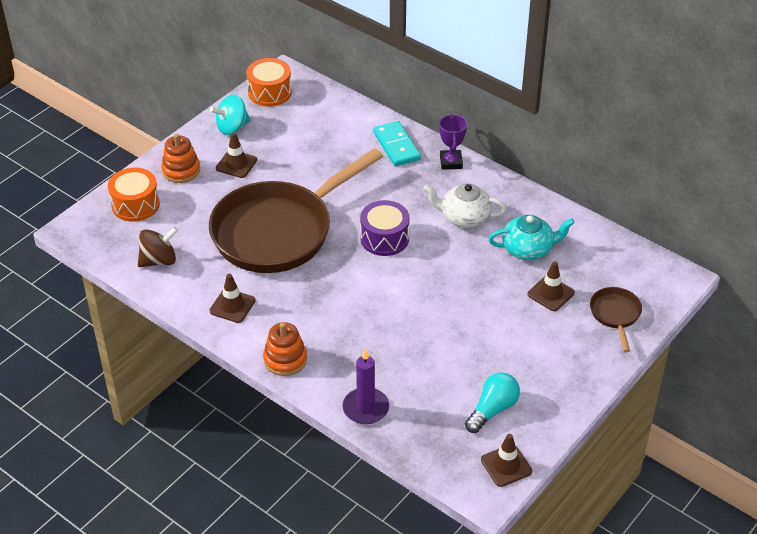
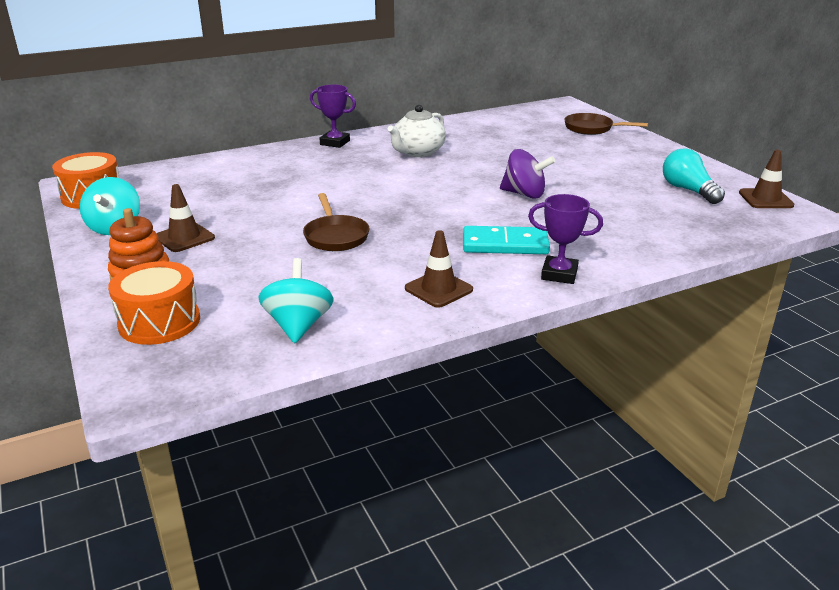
camera: 65 degrees left, 15 degrees down
brown spinning top [138,227,178,267] -> turquoise spinning top [258,258,334,343]
brown pan [209,148,383,273] -> brown pan [303,193,369,251], size x0.41
orange stacking toy [263,322,307,376] -> purple trophy [528,194,603,284]
purple candle [343,348,389,424] -> none
purple drum [360,200,410,256] -> none
turquoise domino [373,121,421,166] -> turquoise domino moved to [463,226,550,254]
turquoise teapot [489,215,575,260] -> none
brown traffic cone [528,261,575,311] -> none
none -> purple spinning top [500,149,555,199]

